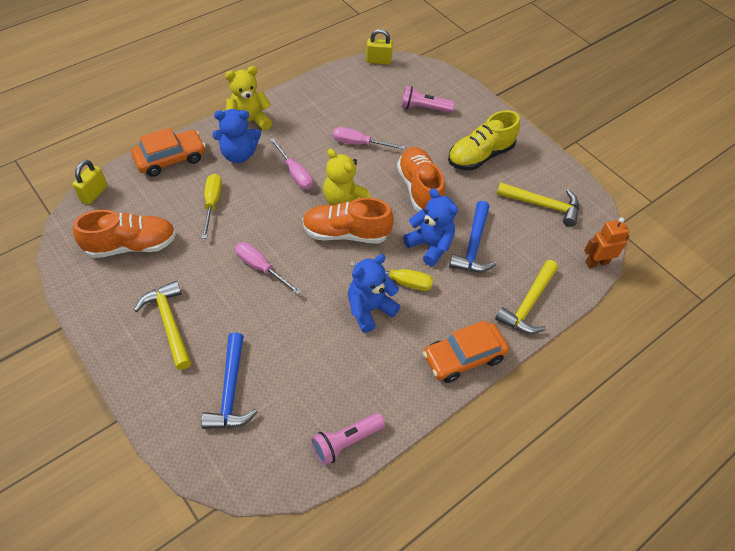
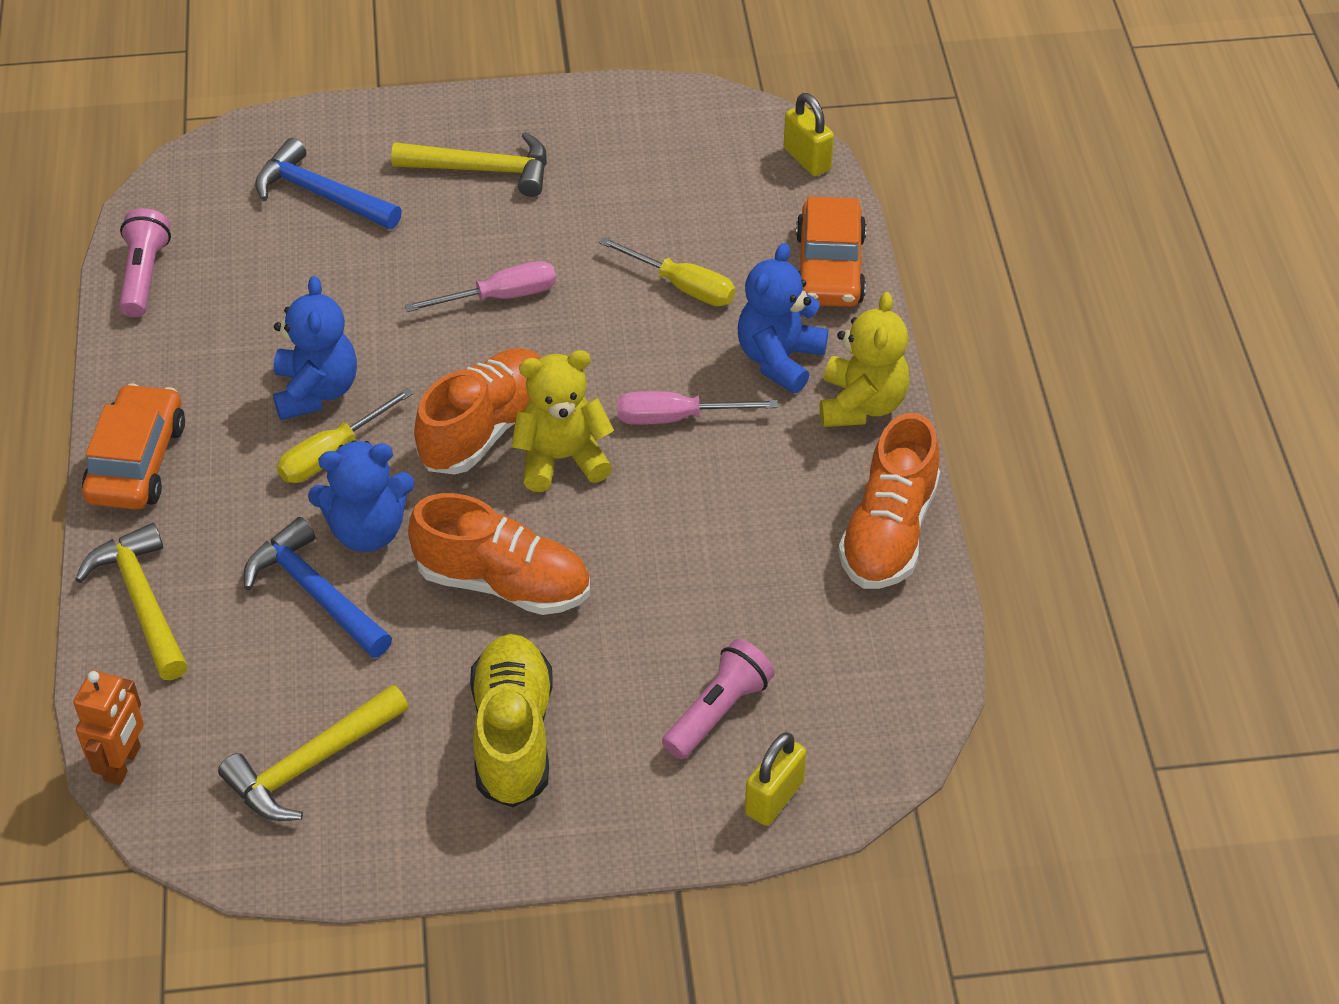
camera: 125 degrees right, 5 degrees down
orange shoe [73,210,176,258] -> orange shoe moved to [838,413,940,589]
pink screwdriver [333,127,406,150] -> none
yellow padlock [366,29,393,65] -> yellow padlock moved to [745,732,806,826]

